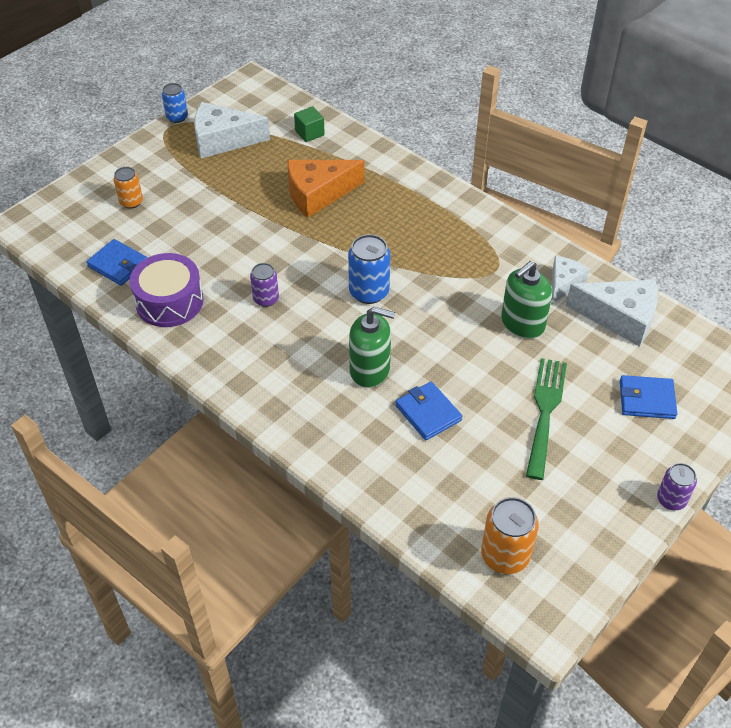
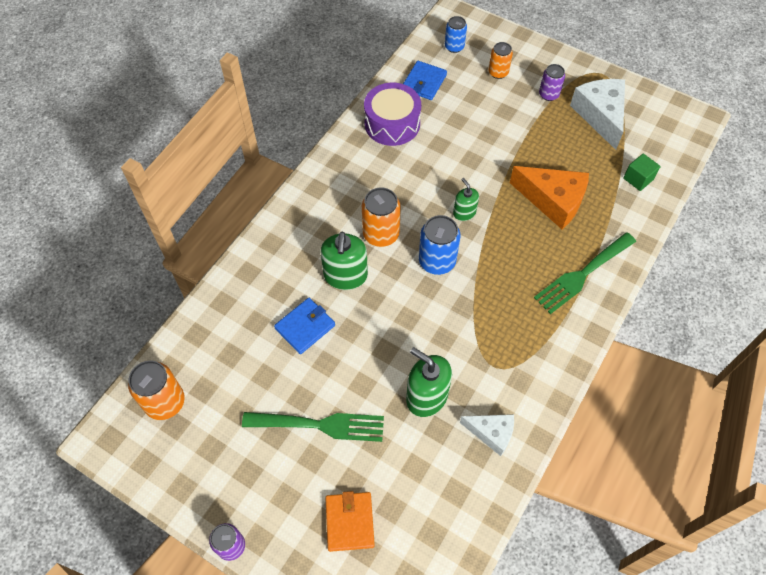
camera: 80 degrees right, 10 degrees up
blue can [162,83,188,123] -> blue can moved to [445,16,467,53]
purple can [250,263,279,307] -> purple can moved to [539,64,565,101]
orange cheese [287,160,364,218] -> orange cheese turned 150 degrees clockwise [510,166,589,229]
white cheese [566,280,658,347] -> none
blue wallet [620,375,677,419] -> orange wallet [325,491,375,552]
none -> orange can [362,187,401,247]
none -> green soap dispenser [453,178,479,221]
none -> green fork [534,232,636,314]

